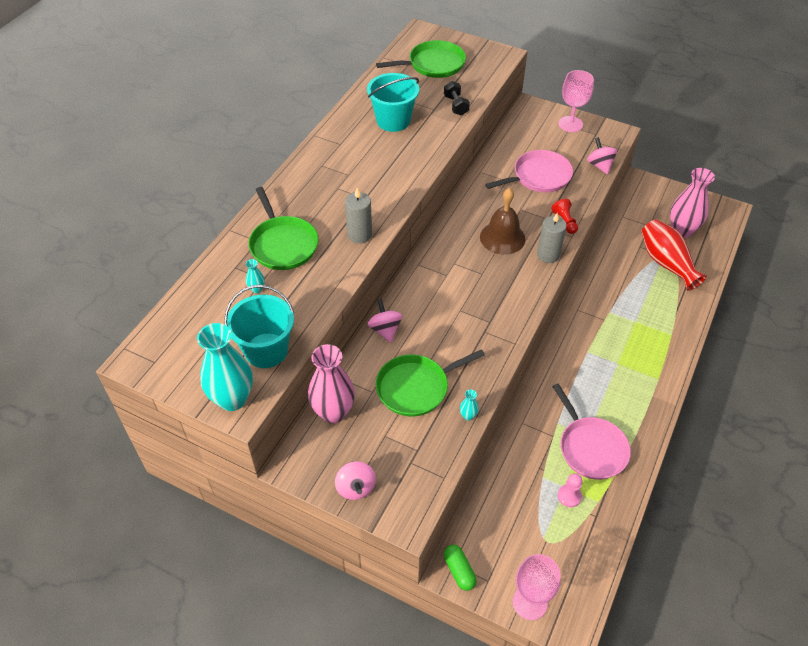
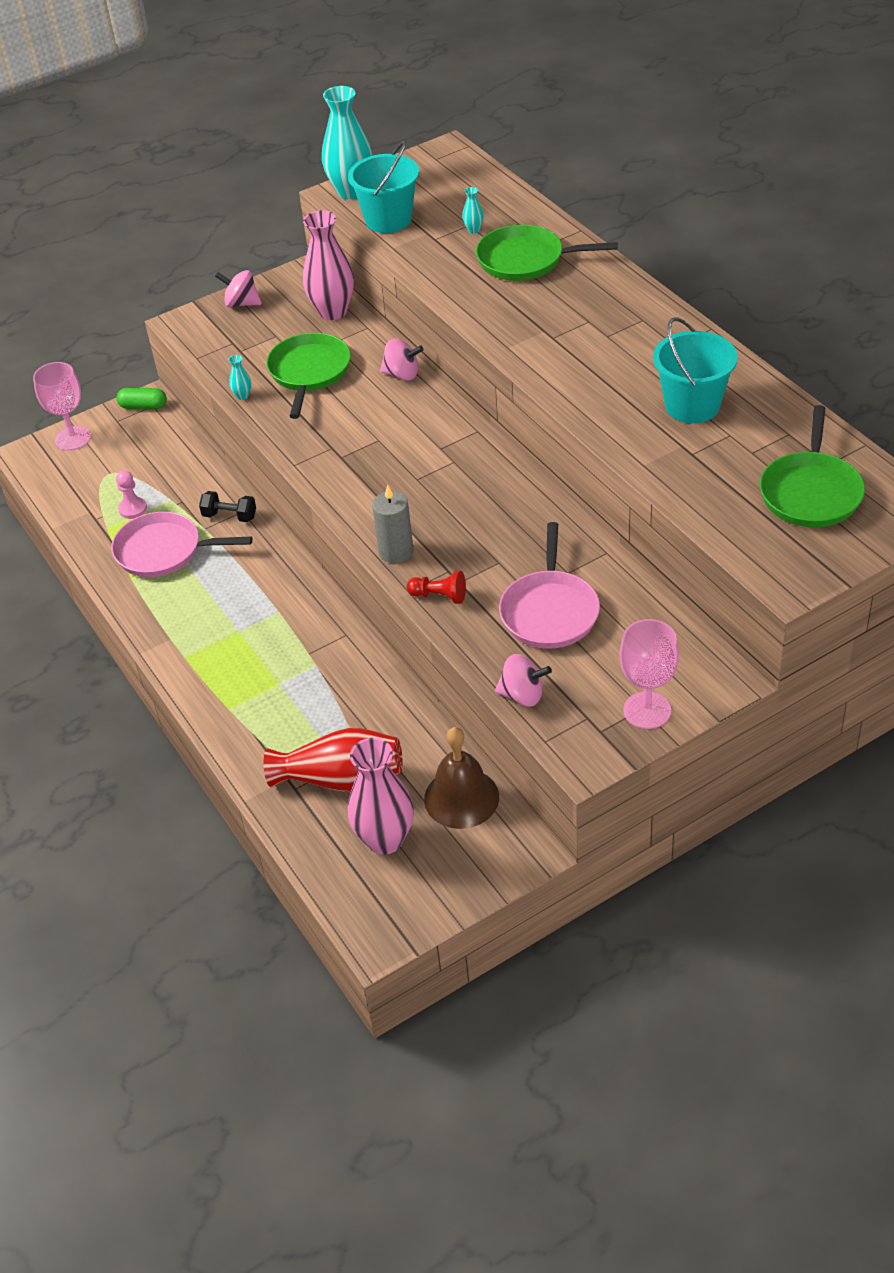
camera: 125 degrees right, 5 degrees down
grey candle [345,188,372,244] -> none
black dumbbell [444,81,470,115] -> black dumbbell moved to [199,491,256,522]
brown bell [480,188,525,255] -> brown bell moved to [424,727,499,829]

